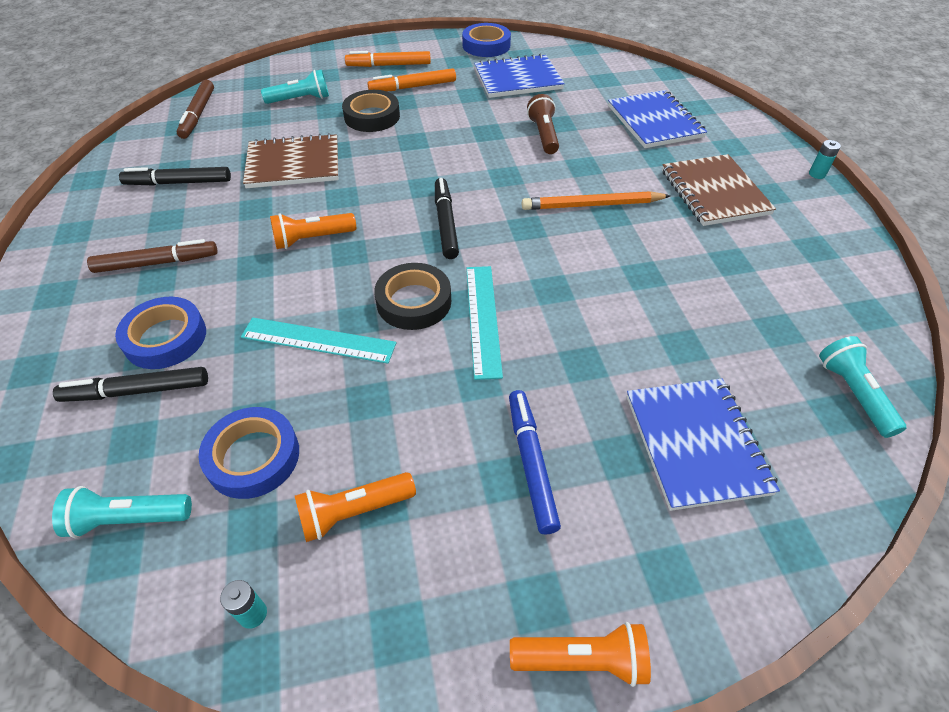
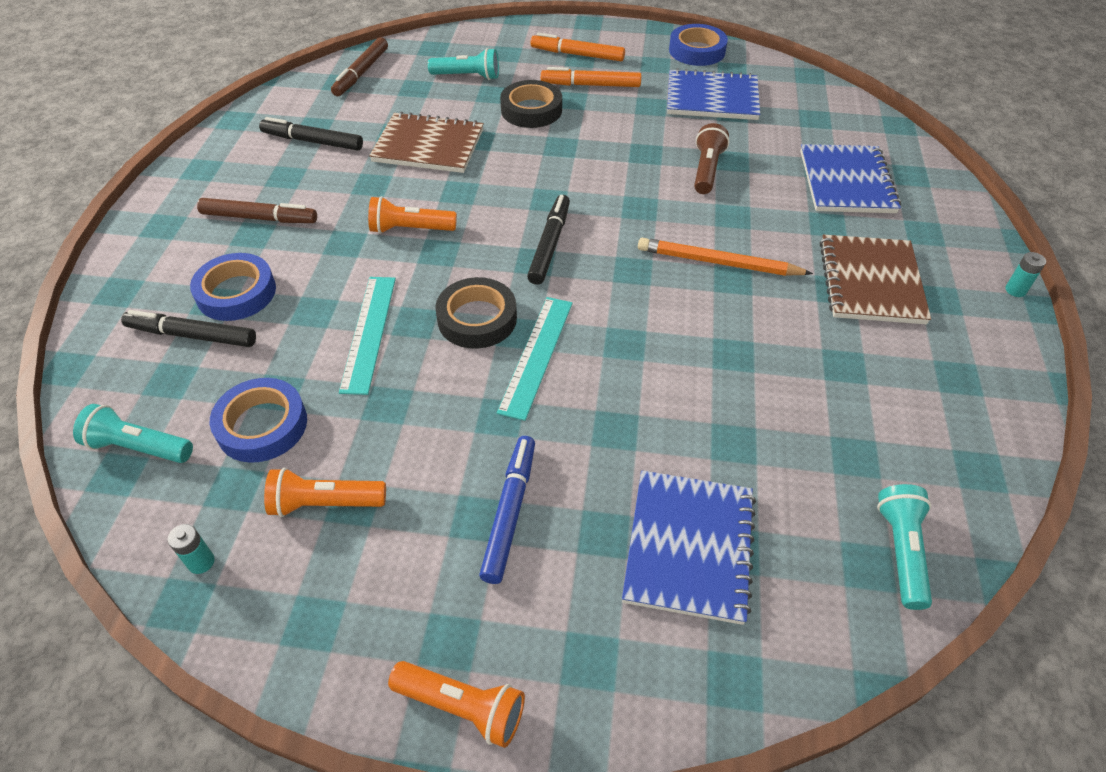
camera: 20 degrees right, 0 degrees up
turquoise ruler [241,317,396,364] -> turquoise ruler turned 60 degrees clockwise [339,277,396,395]

